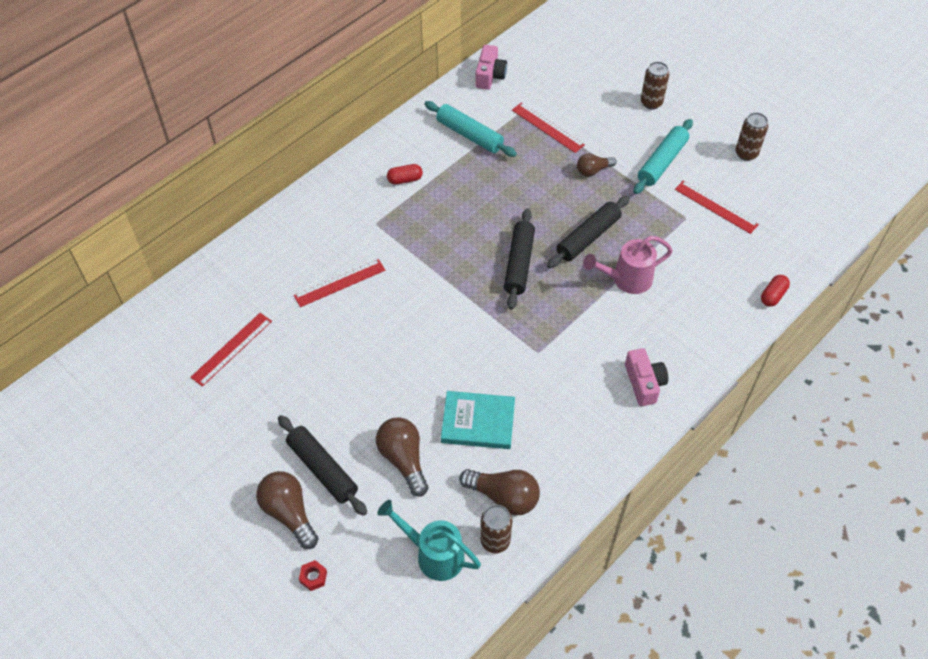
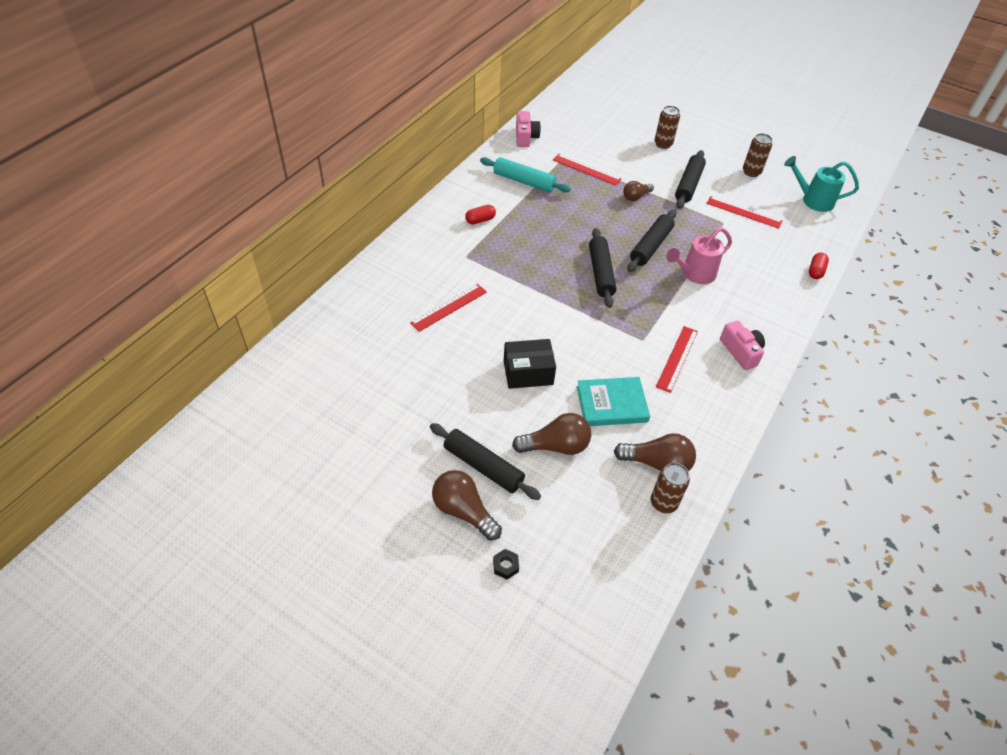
camera: 15 degrees left, 5 degrees down
red ruler [190,313,272,387] -> red ruler moved to [656,326,698,393]
red nut [299,560,327,591] -> black nut [493,549,519,579]
brown light bulb [376,417,428,497] -> brown light bulb turned 120 degrees clockwise [512,413,591,455]
turquoise watering can [377,500,481,581] -> turquoise watering can moved to [784,156,859,212]
turquoise rolling pin [634,119,693,194] -> black rolling pin [675,150,706,209]
none -> black box [504,339,556,389]

